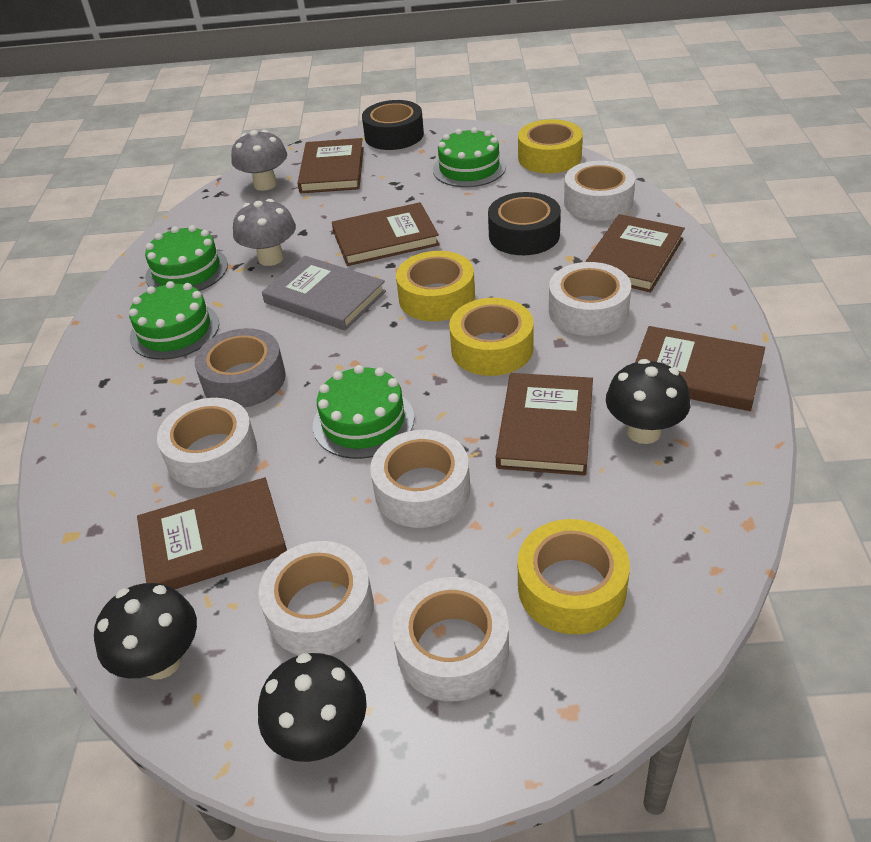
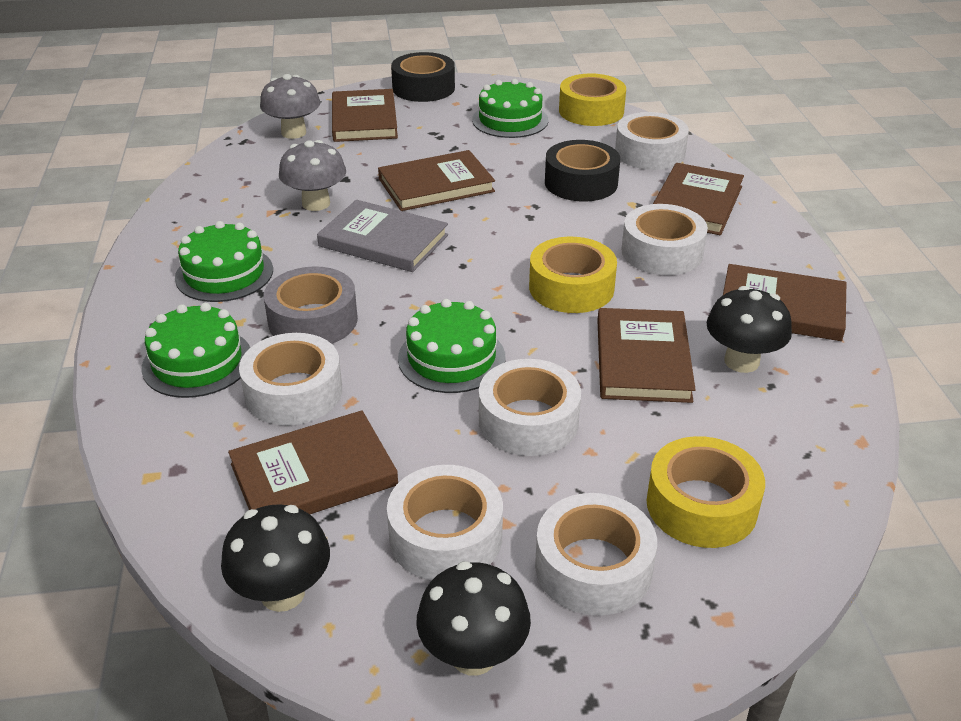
camera: 10 degrees left, 5 degrees down
green cake [145,225,228,291] -> green cake moved to [141,303,250,398]
yellow tape [396,251,475,321] -> none

